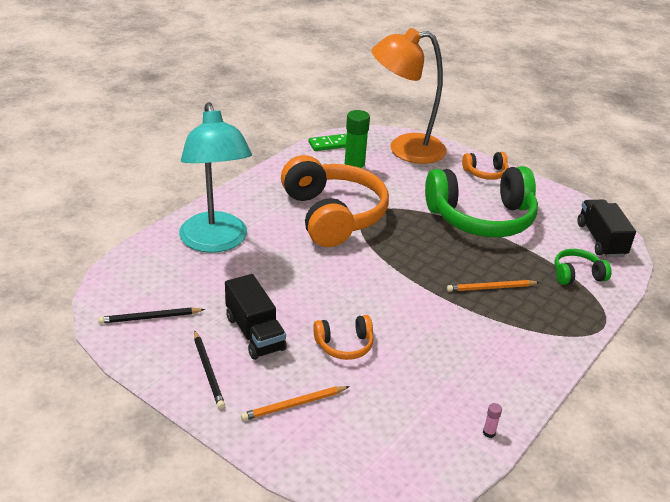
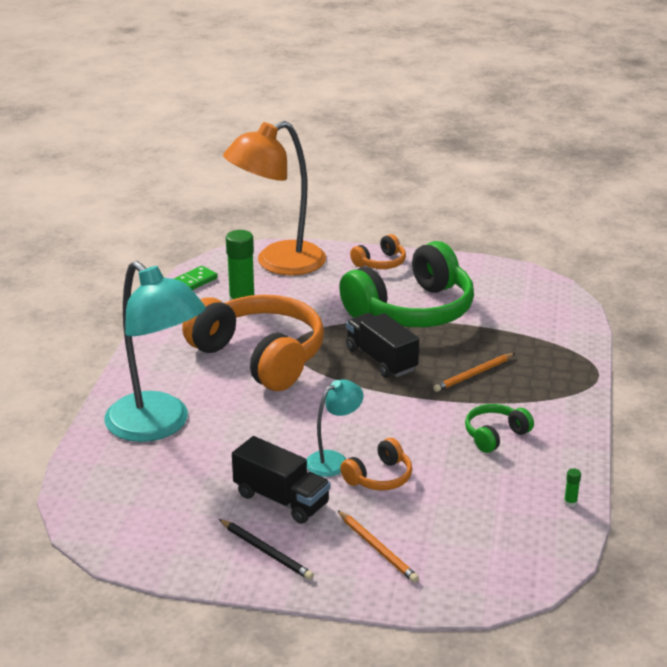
camera: 25 degrees left, 5 degrees down
black pencil [98,308,205,324] -> none
orange pencil [241,386,350,421] -> orange pencil turned 75 degrees counterclockwise [338,510,419,583]
pink glue stick [483,403,502,438] -> green glue stick [564,468,581,507]
green headphones [554,249,612,285] -> green headphones moved to [465,404,534,453]
black truck [577,199,636,257] -> black truck moved to [346,313,419,378]
none -> turquoise lamp [307,379,363,477]

